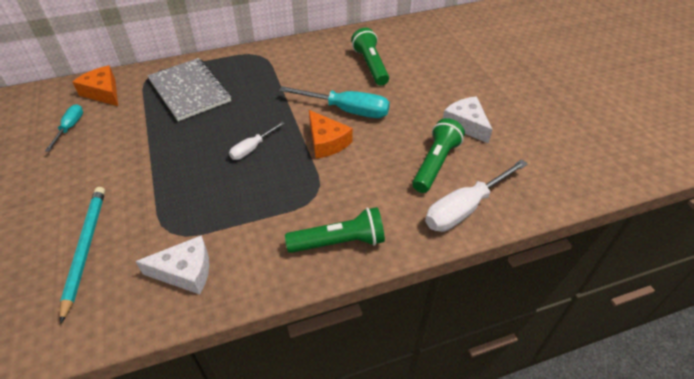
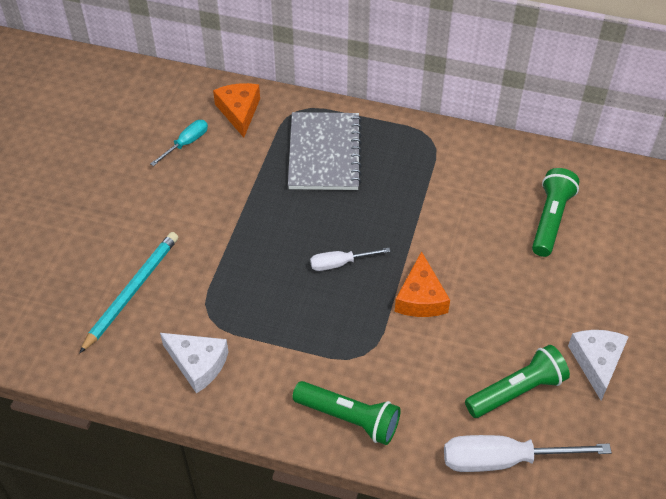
camera: 35 degrees right, 5 degrees up
turquoise screwdriver [279,86,390,118] -> none

